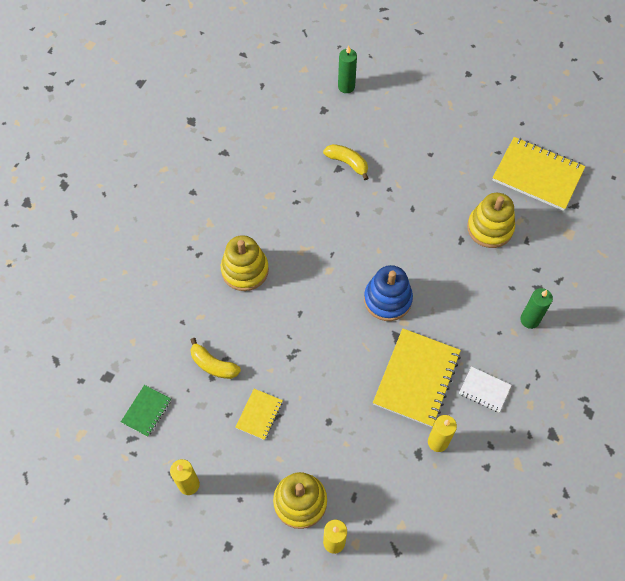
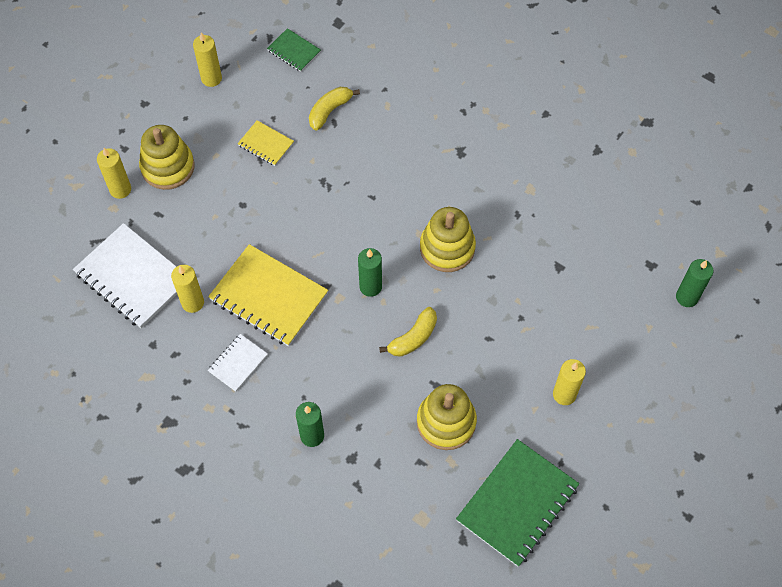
camera: 100 degrees right, 0 degrees up
yellow stacking toy [221,235,269,291] -> yellow stacking toy moved to [420,207,476,272]
yellow banana [323,144,368,180] -> yellow banana moved to [379,307,437,357]
blue stacking toy [364,265,413,321] -> green candle [358,248,382,297]
yellow notebook [493,137,585,211] -> green notebook [456,439,579,567]
none -> white notebook [73,223,177,328]
none -> yellow candle [553,359,586,405]

